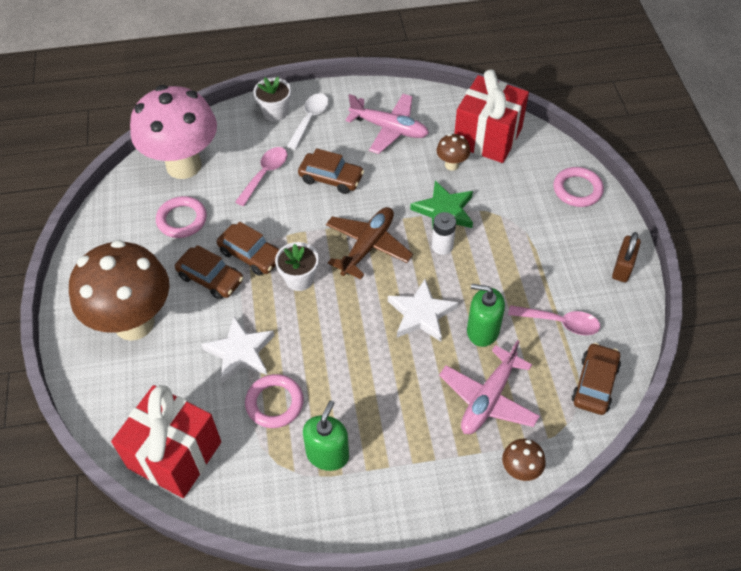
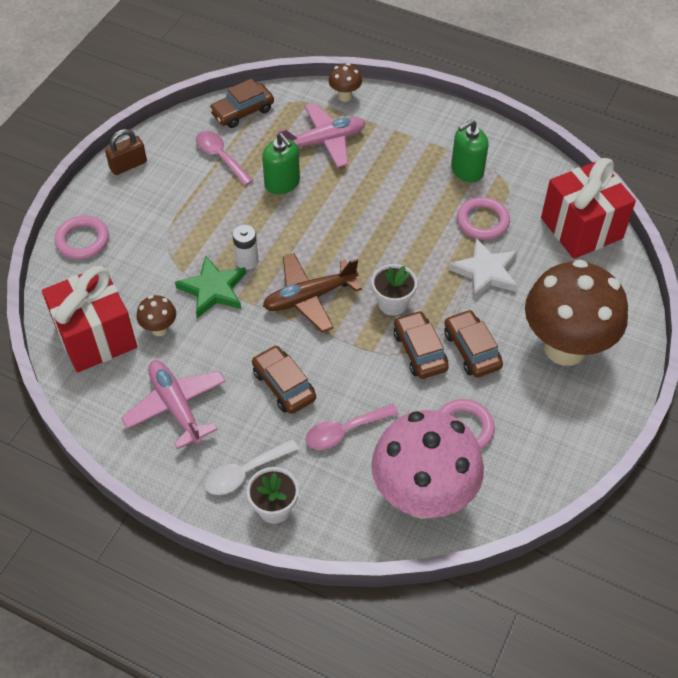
camera: 145 degrees left, 0 degrees up
white star [388,279,458,342] -> none

